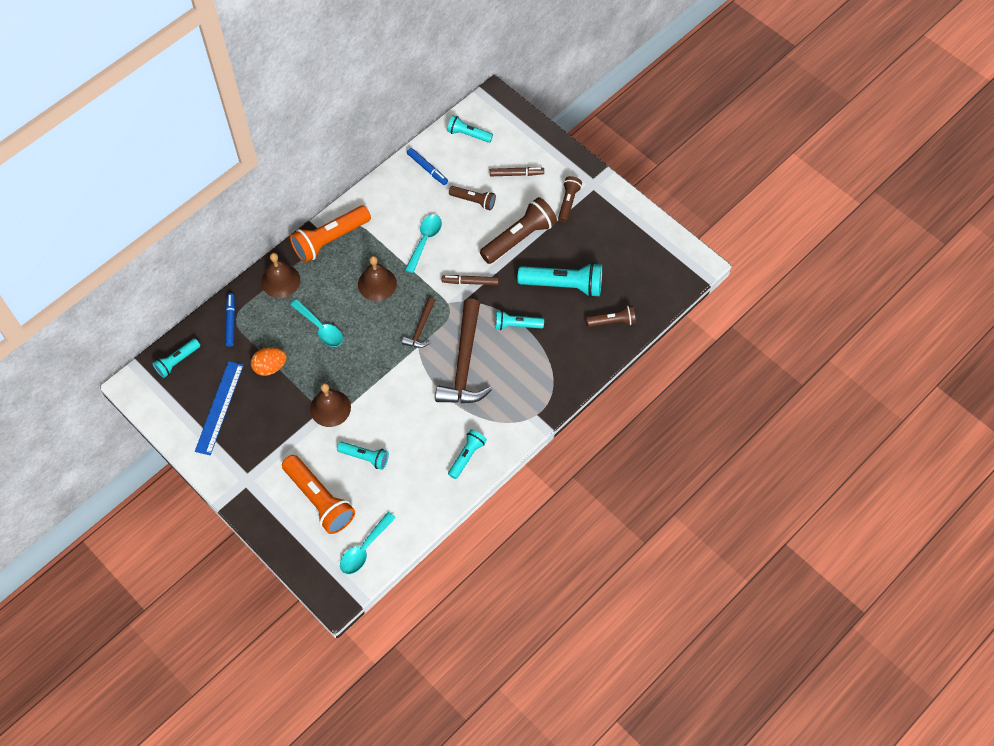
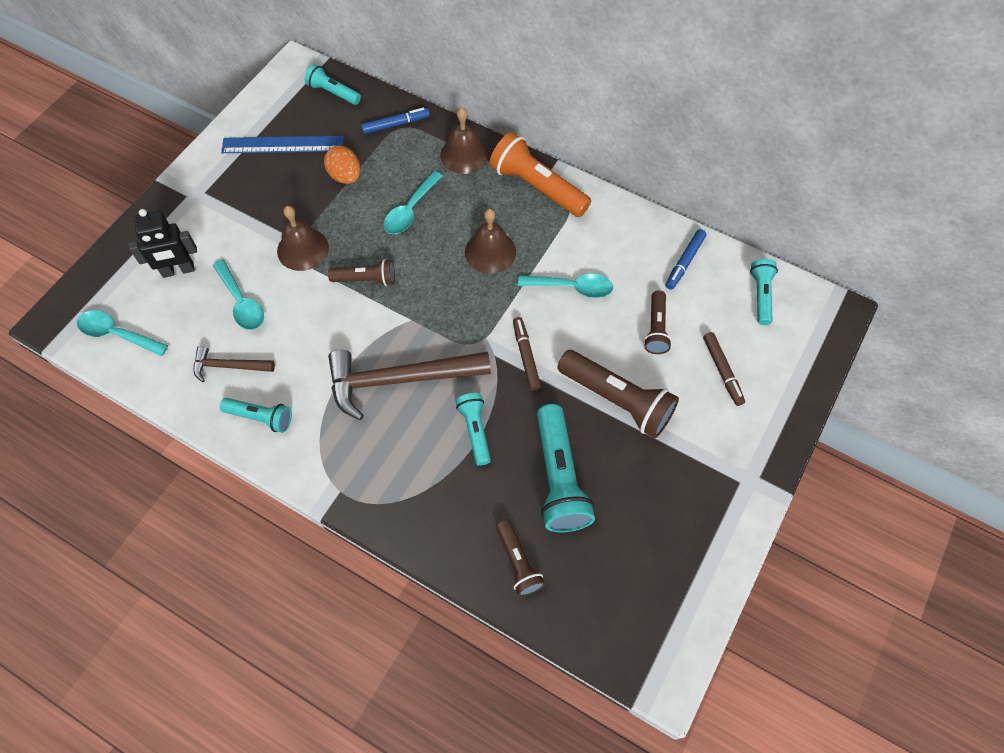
camera: 75 degrees right, 0 degrees up
orange flashlight [282,455,355,534] -> black robot [129,209,197,278]
turquoise flashlight [337,442,389,470] -> turquoise spoon [213,259,264,330]
brown hammer [402,297,436,348] -> brown hammer moved to [194,346,275,382]
brown flashlight [558,176,582,223] -> brown flashlight moved to [328,259,395,286]

